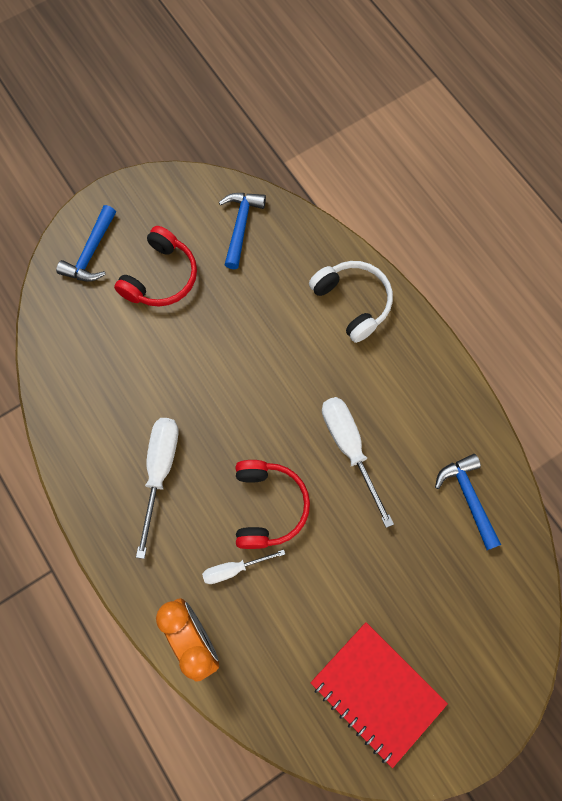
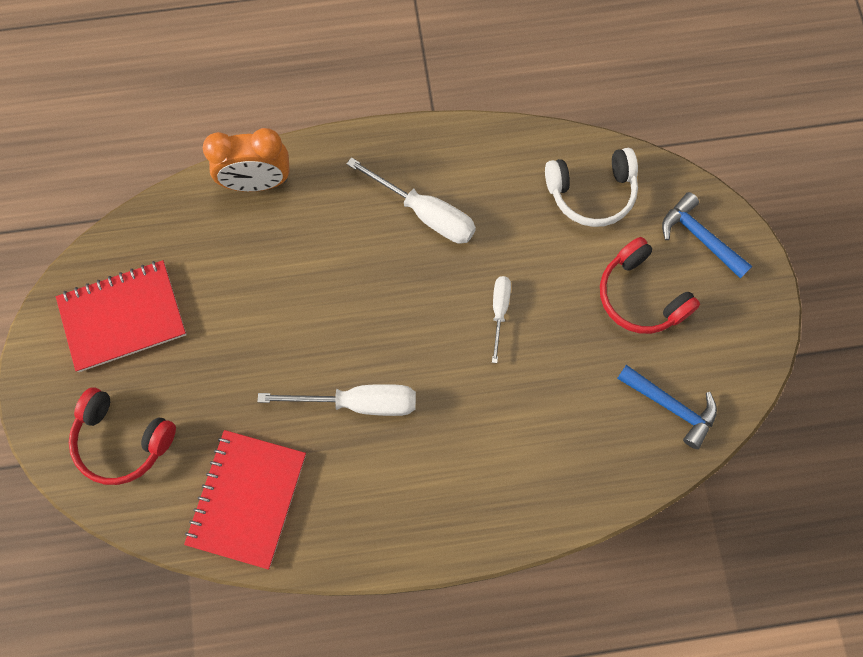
camera: 115 degrees right, 0 degrees up
white screwdriver [202,550,285,584] -> white screwdriver moved to [492,276,511,363]
red headphones [236,460,310,549] -> red headphones moved to [69,387,176,485]
white headphones [309,261,393,343] -> white headphones moved to [545,148,638,227]
blue hammer [435,454,501,550] -> red notebook [184,430,306,570]

